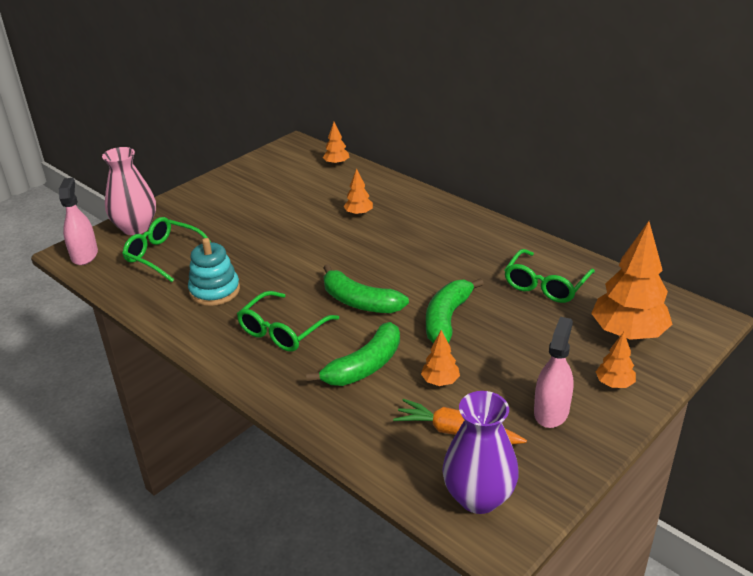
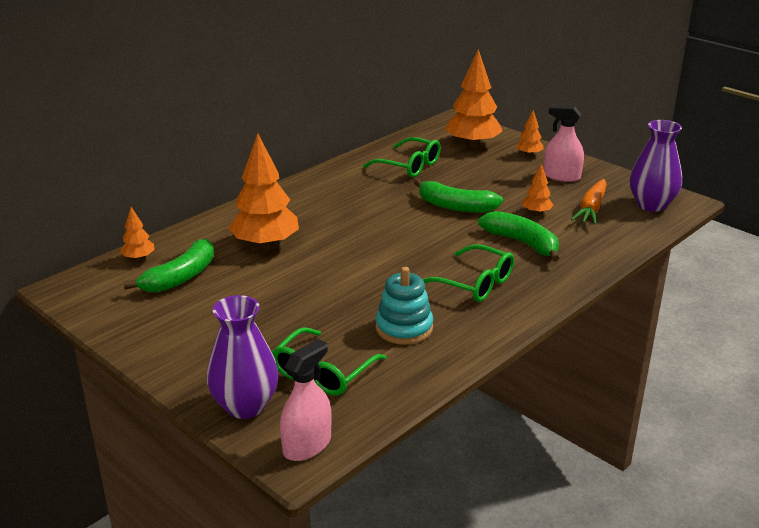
camera: 90 degrees left, 5 degrees down
pink spray bottle [59,178,98,265] -> pink spray bottle turned 135 degrees clockwise [280,339,332,461]
pink vase [102,147,156,235] -> purple vase [207,295,279,419]
green banana [323,264,409,313] -> green banana moved to [124,238,214,293]
orange tree [344,169,373,216] -> orange tree [229,133,299,249], size x2.10

